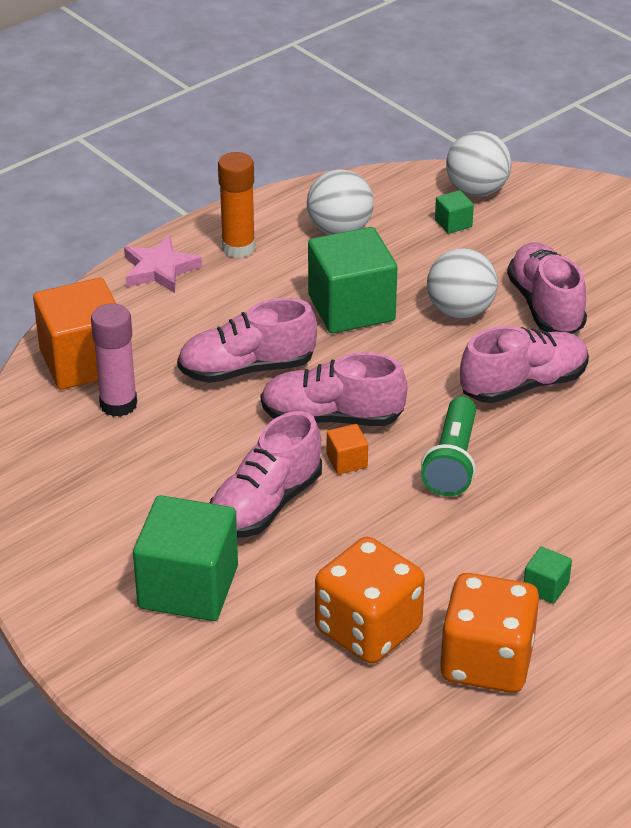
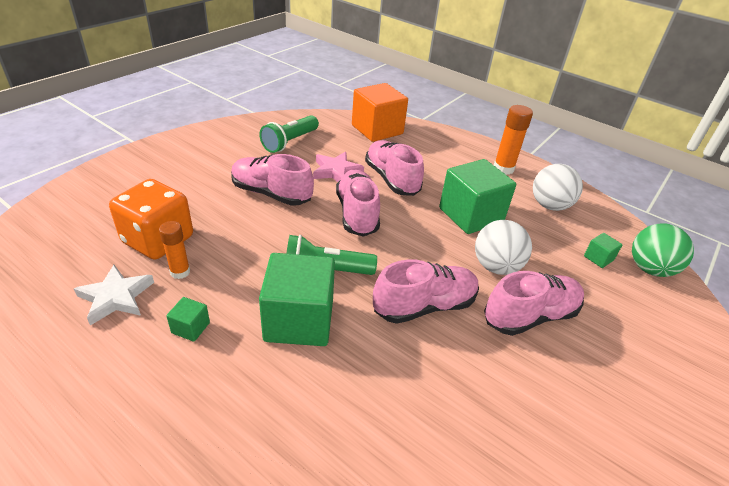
camera: 75 degrees right, 0 degrees up
pink glue stick [91,303,137,417] -> none
pink star [124,236,202,293] -> pink star moved to [313,152,364,182]
green cube [133,495,238,621] -> green cube moved to [259,253,335,346]
orange cube [327,424,368,474] -> none
orange dice [440,573,539,693] -> white star [74,265,154,325]
white ball [446,131,512,197] -> green ball [632,224,694,277]
pink shoe [460,326,589,403] -> pink shoe turned 75 degrees counterclockwise [373,259,479,324]
none -> orange glue stick [159,221,190,279]
none -> green flashlight [259,115,319,153]

